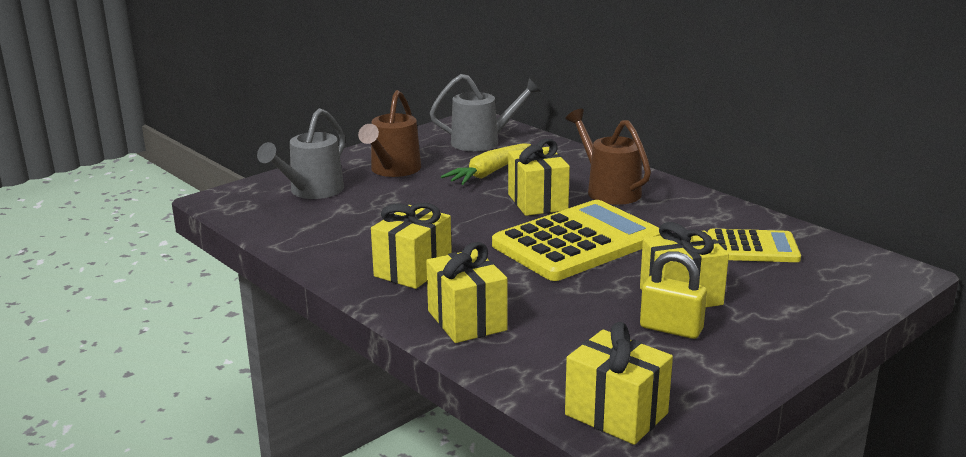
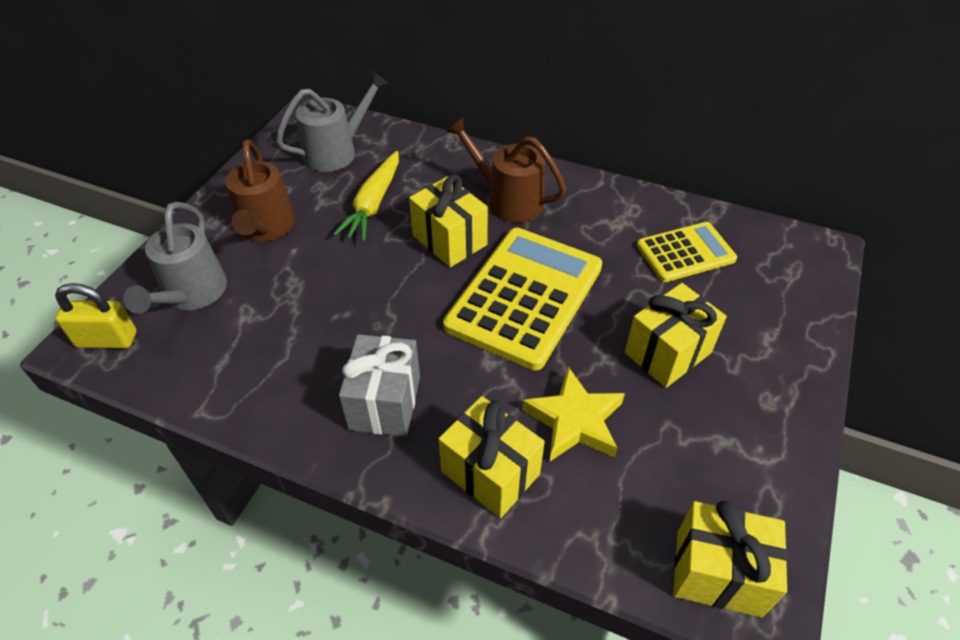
camera: 25 degrees left, 25 degrees up
yellow gift [371,203,452,289] -> grey gift [339,334,420,437]
yellow padlock [640,251,707,339] -> yellow padlock moved to [55,283,137,348]
none -> yellow star [522,367,625,462]

